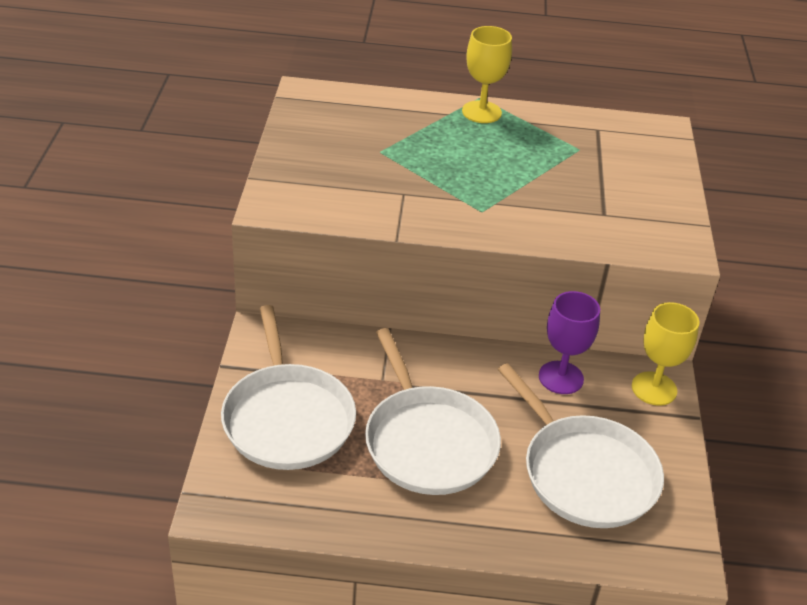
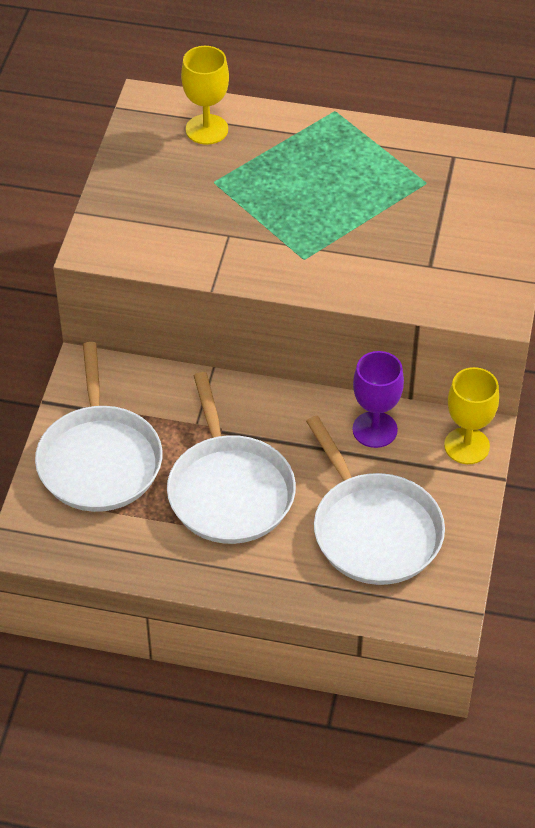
camera: 10 degrees right, 10 degrees up
yellow goblet [462,26,512,123] -> yellow goblet moved to [181,46,229,145]

